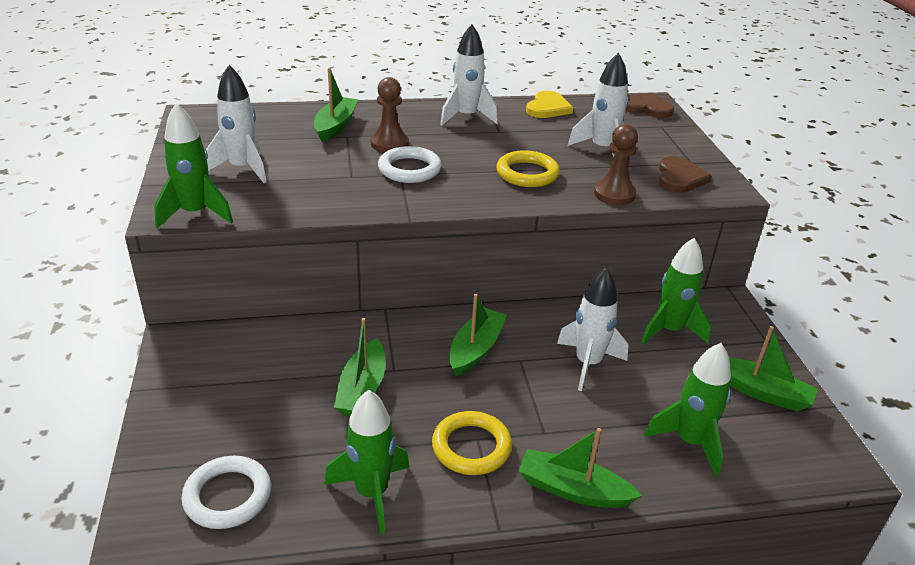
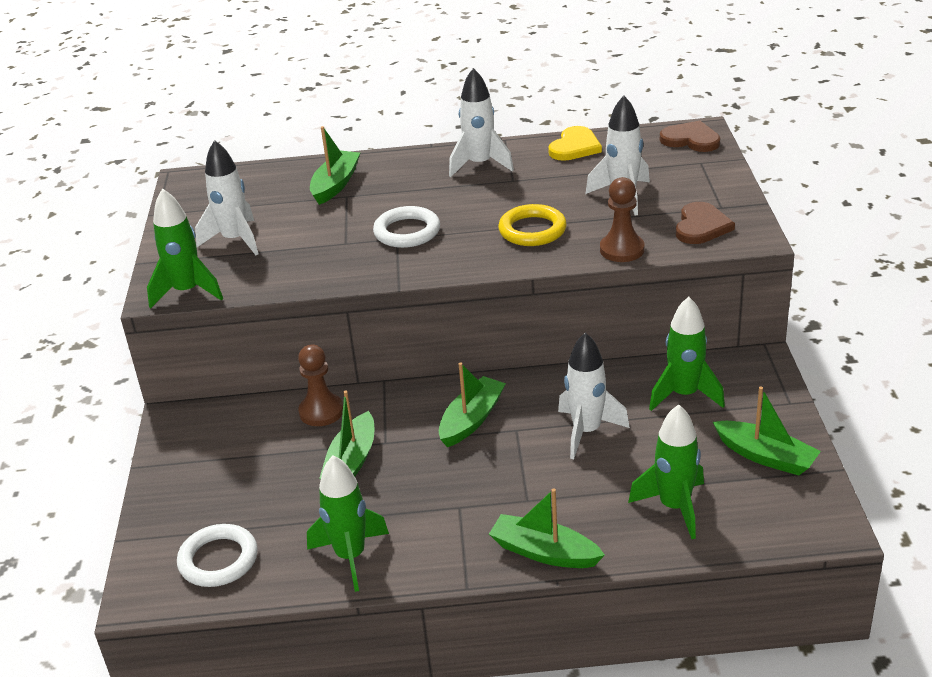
camera: 10 degrees right, 0 degrees up
brown pawn [371,77,409,153] -> brown pawn moved to [298,344,343,426]
yellow ring [432,411,512,475] -> none

